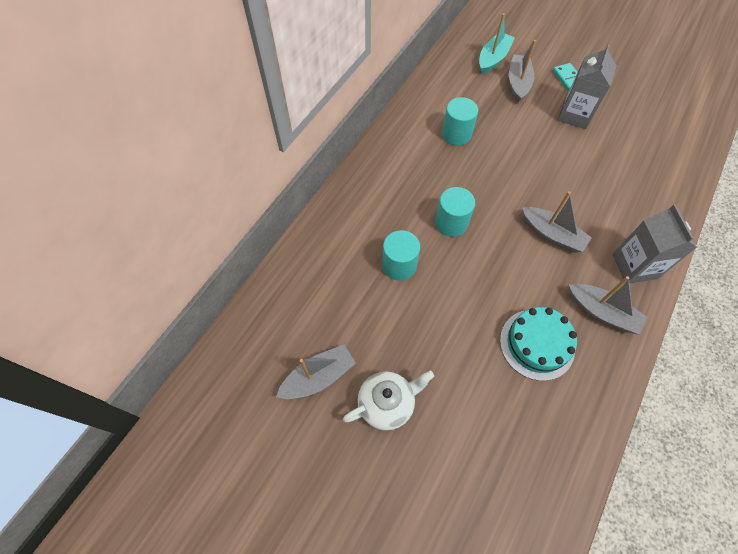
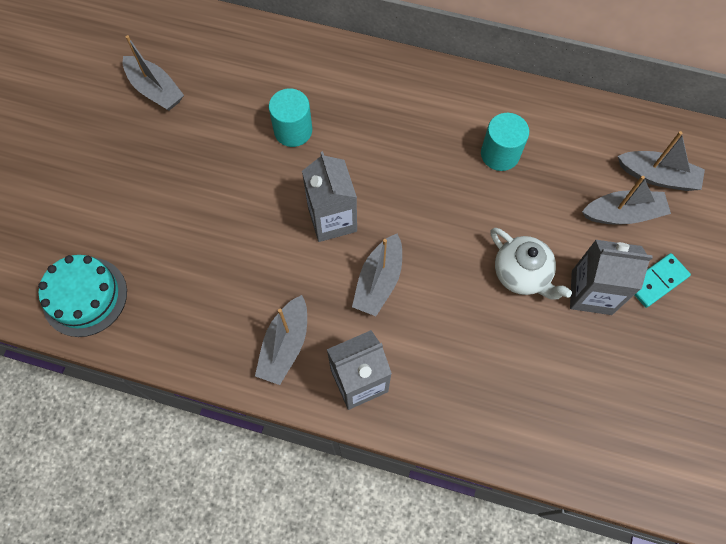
camera: 75 degrees right, 5 degrees up
white teapot [343,371,434,430] -> white teapot moved to [490,228,572,300]
turquoise cylinder [435,187,475,237] -> none
turquoise boat [479,13,515,74] -> grey boat [618,131,705,191]
turquoise cake [500,307,577,381] -> turquoise cake moved to [38,255,127,337]
none -> grey carton [302,151,357,242]

